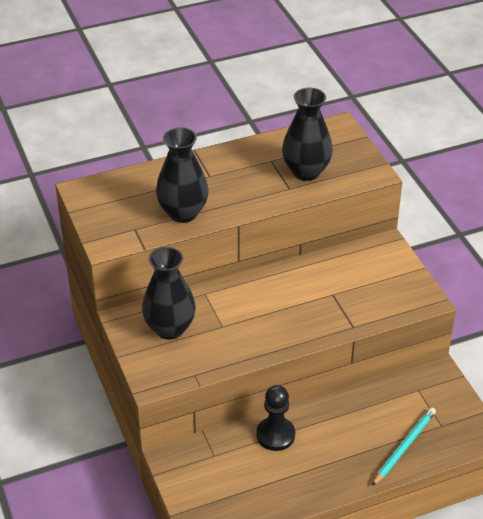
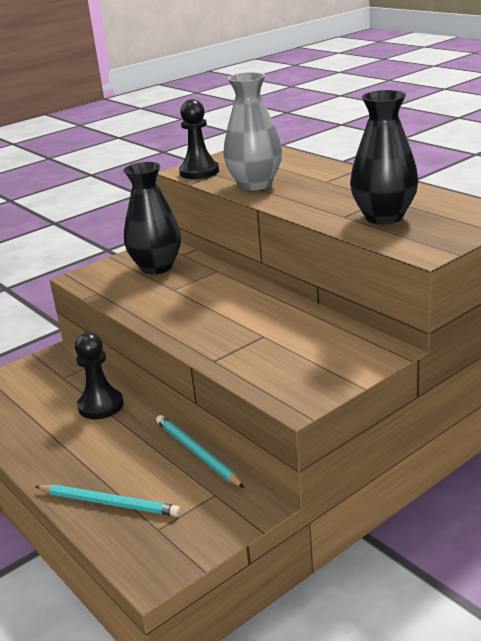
camera: 75 degrees right, 15 degrees down
black vase [156,127,208,223] -> grey vase [223,72,282,190]
none -> turquoise pencil [156,415,245,488]
none -> black pawn [179,99,219,179]

